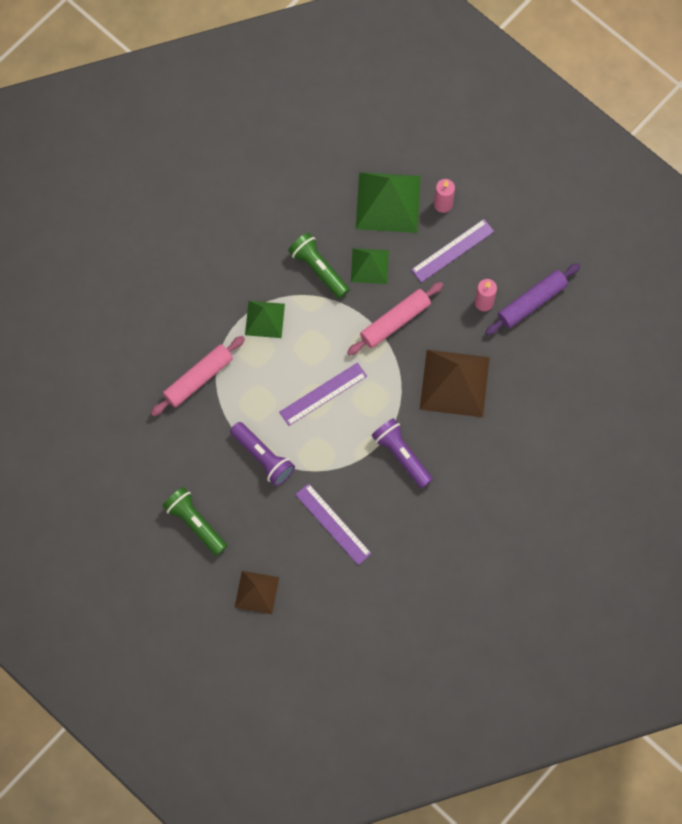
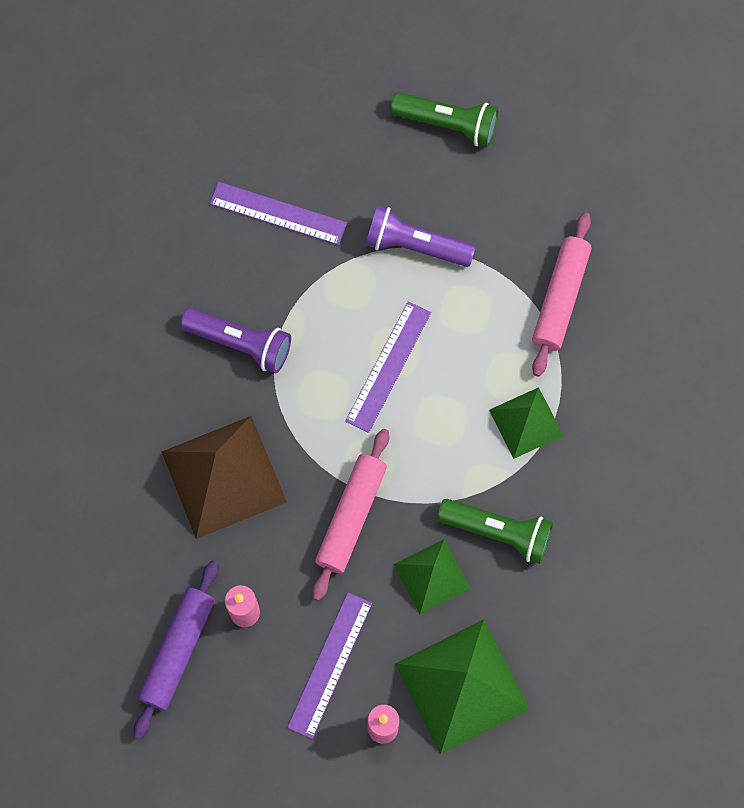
camera: 150 degrees right, 0 degrees up
brown pyramid [235,571,279,614] -> none

